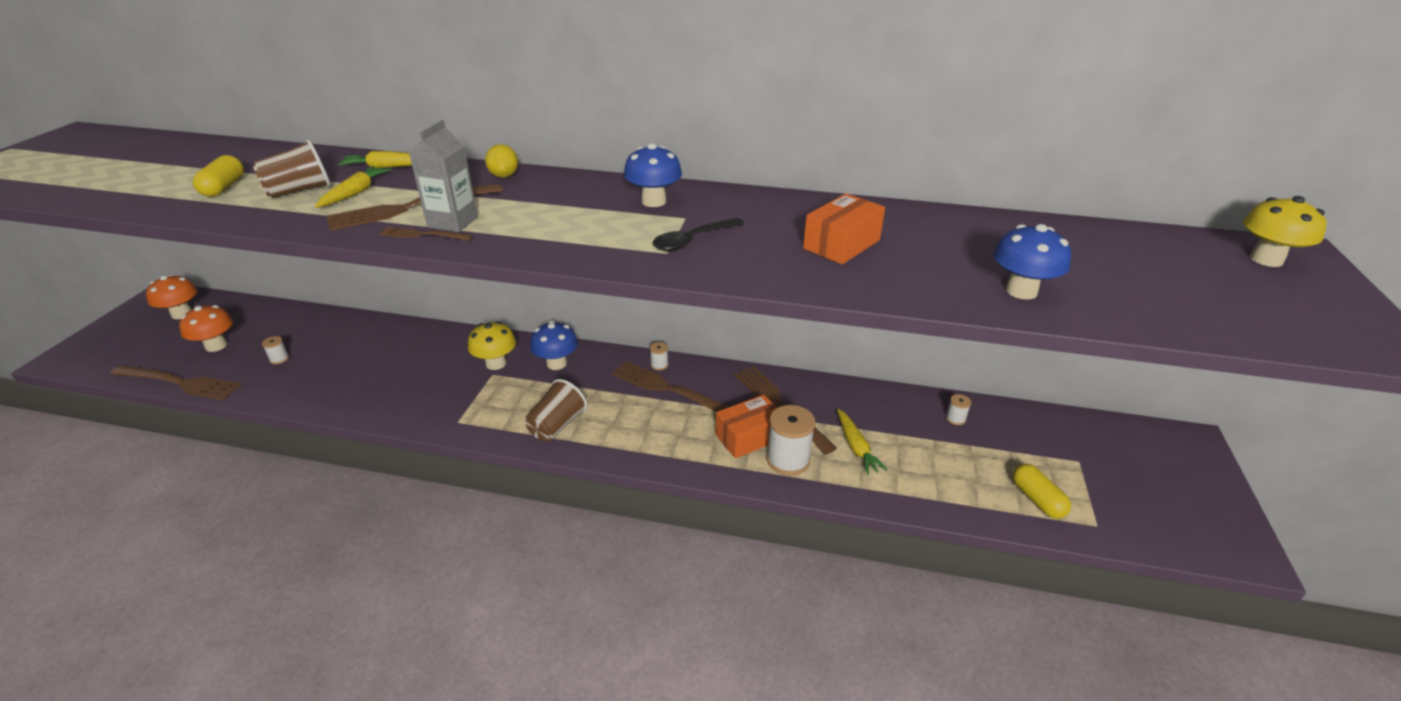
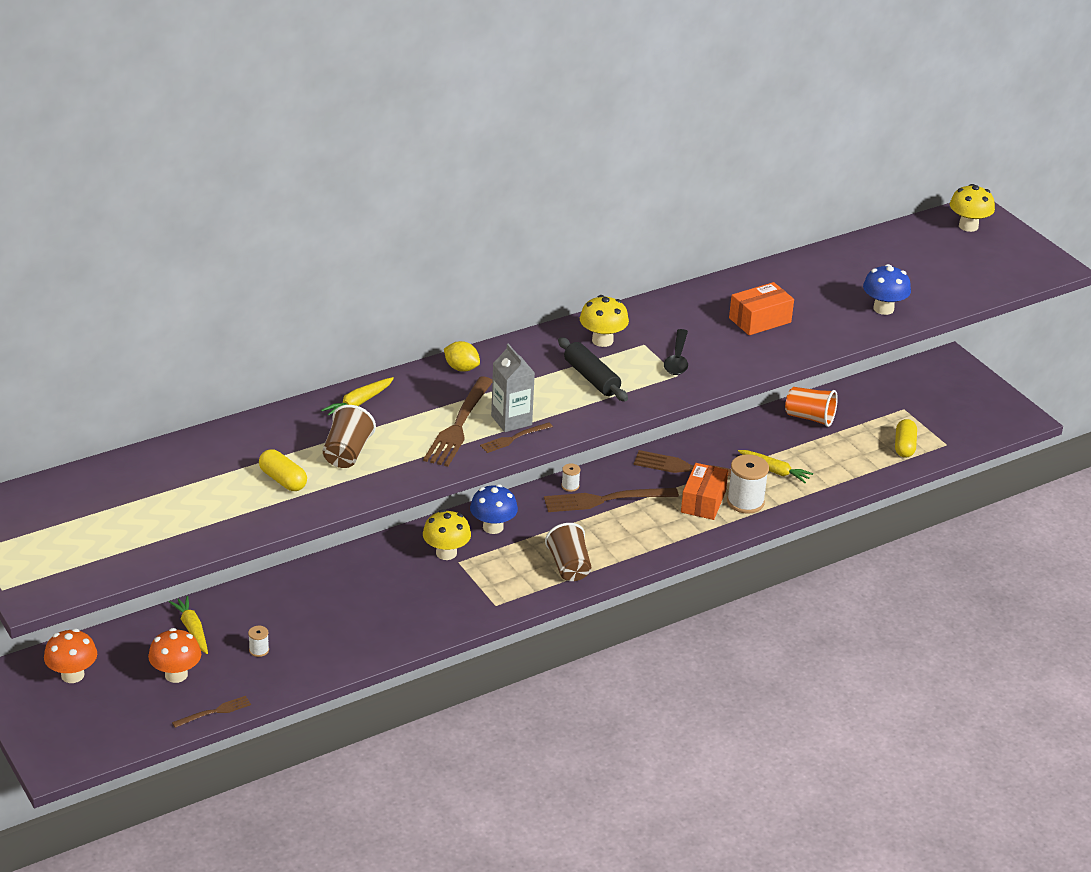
camera: 45 degrees left, 0 degrees up
brown fork [110,365,242,400] -> brown fork [172,696,251,728], size x0.53
yellow carrot [315,166,392,208] -> yellow carrot moved to [169,596,208,654]
blue mushroom [624,143,682,207] -> yellow mushroom [580,295,629,347]
orange box [803,194,885,264] -> orange box turned 60 degrees clockwise [729,282,794,335]
white spool [946,394,971,425] -> orange cup [785,387,838,427]
yellow capsule [1013,464,1071,519] -> yellow capsule turned 75 degrees clockwise [895,419,917,458]
none -> black rolling pin [558,337,628,401]

